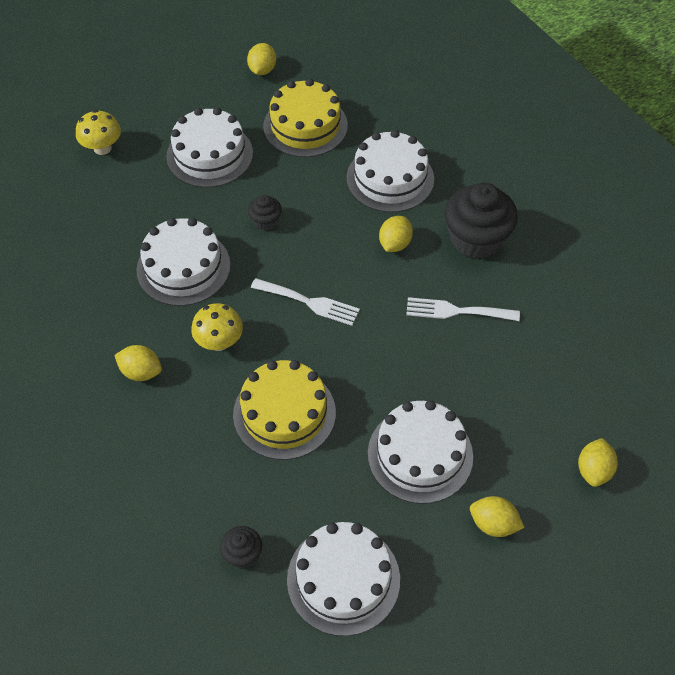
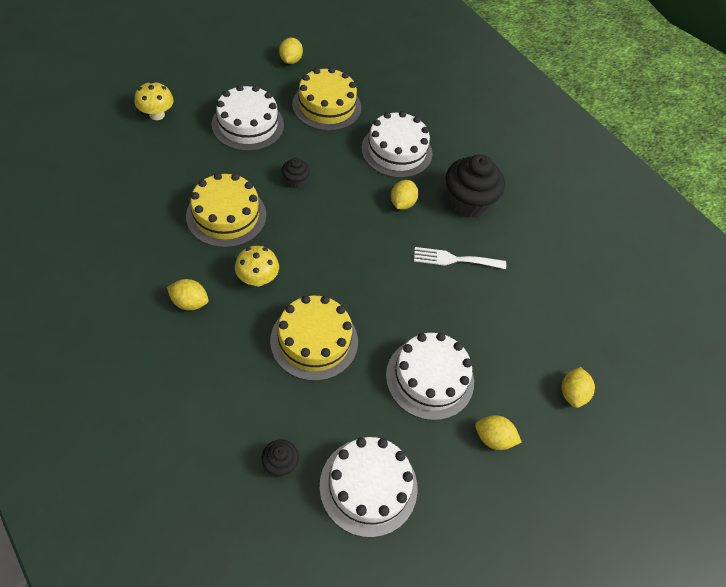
camera: 10 degrees left, 0 degrees up
white cake [136,218,230,306] -> yellow cake [186,173,266,248]
white fork [251,278,360,326] -> none

